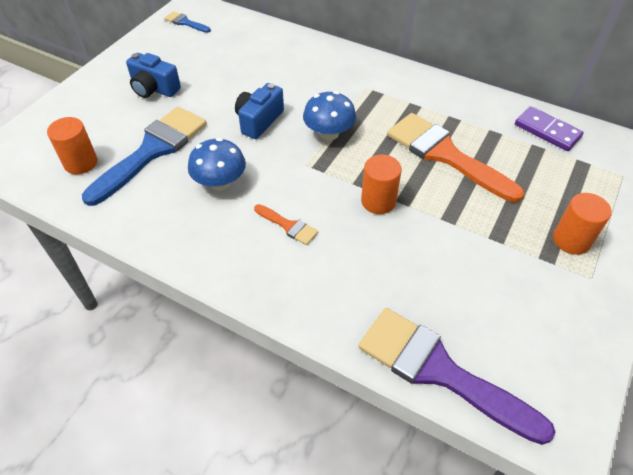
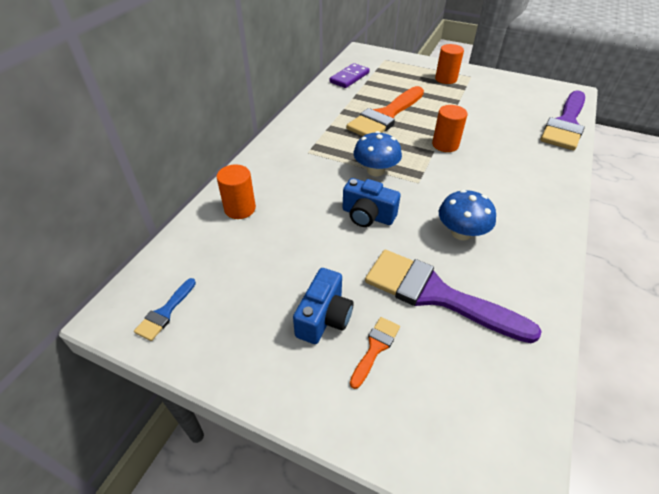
camera: 95 degrees left, 5 degrees down
orange cylinder [47,117,98,174] -> orange cylinder moved to [217,165,256,219]
blue brush [82,107,207,206] -> purple brush [365,250,542,343]
orange brush [254,204,318,245] -> orange brush moved to [350,317,400,389]

